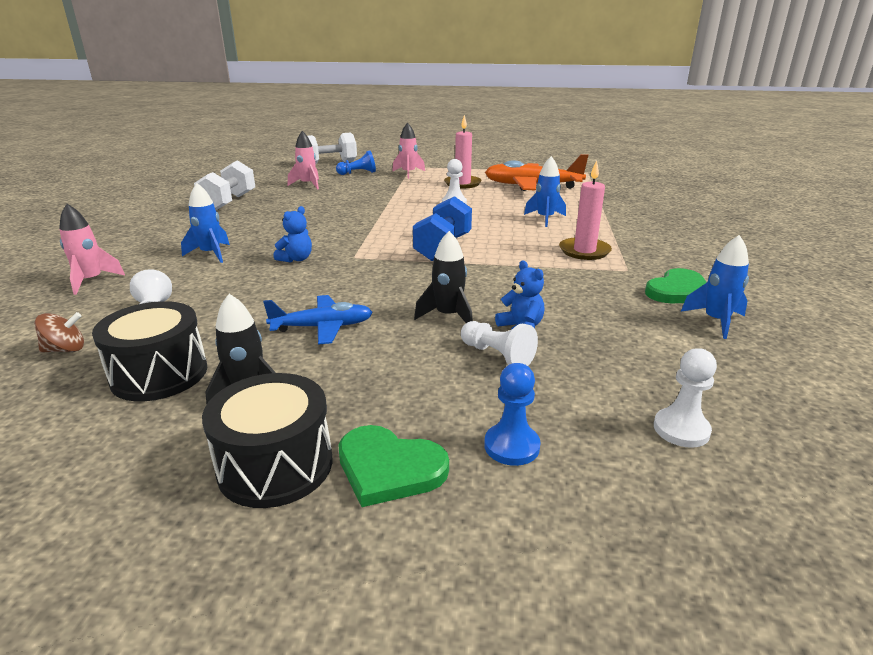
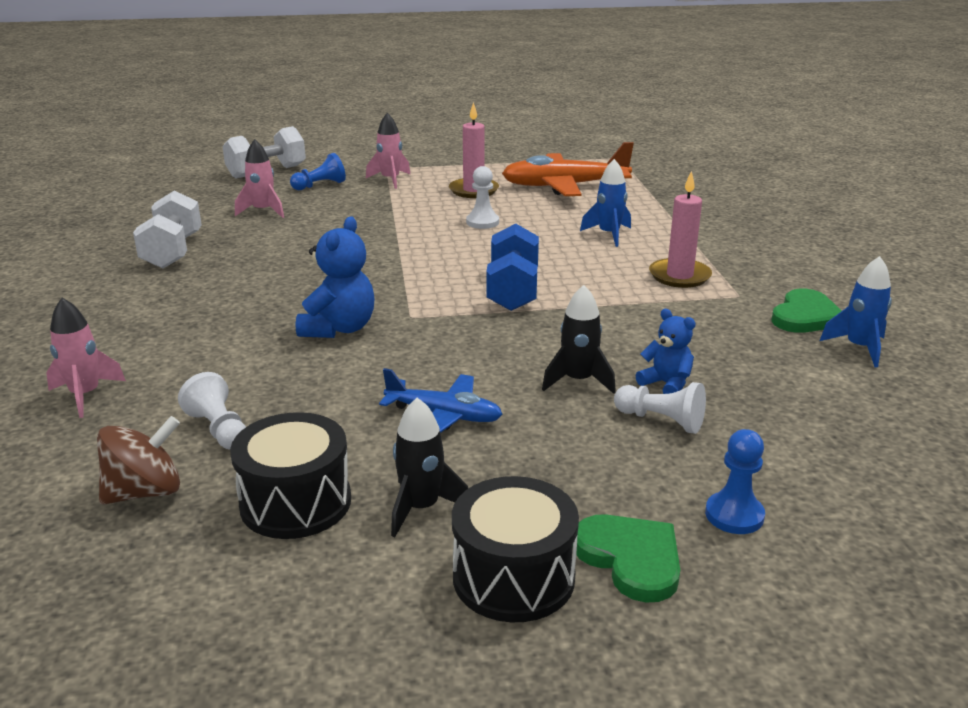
camera: 15 degrees left, 0 degrees up
brown spinning top [34,312,84,353] -> brown spinning top [97,416,180,505], size x1.52
blue rocket [181,183,230,263] -> none
blue plane [263,295,373,345] -> blue plane turned 45 degrees clockwise [379,368,503,433]
blue teddy bear [274,206,312,263] -> blue teddy bear [296,216,374,338], size x1.63
green heart [339,425,449,507] -> green heart turned 135 degrees counterclockwise [576,514,680,603]
white pawn [654,348,717,448] -> none

